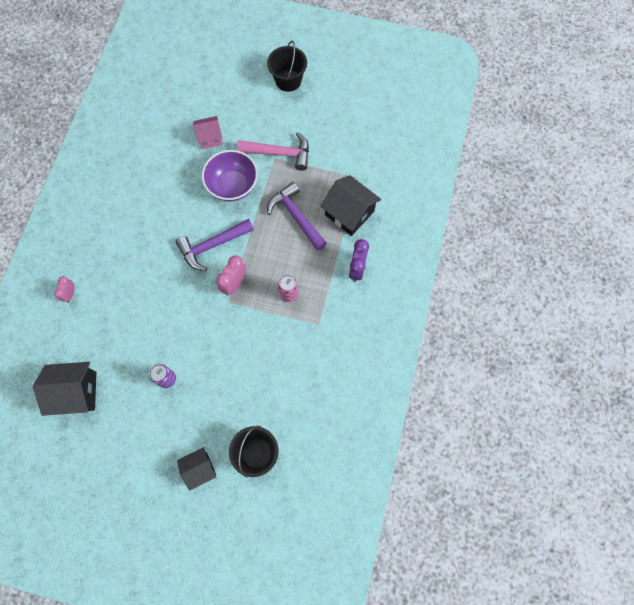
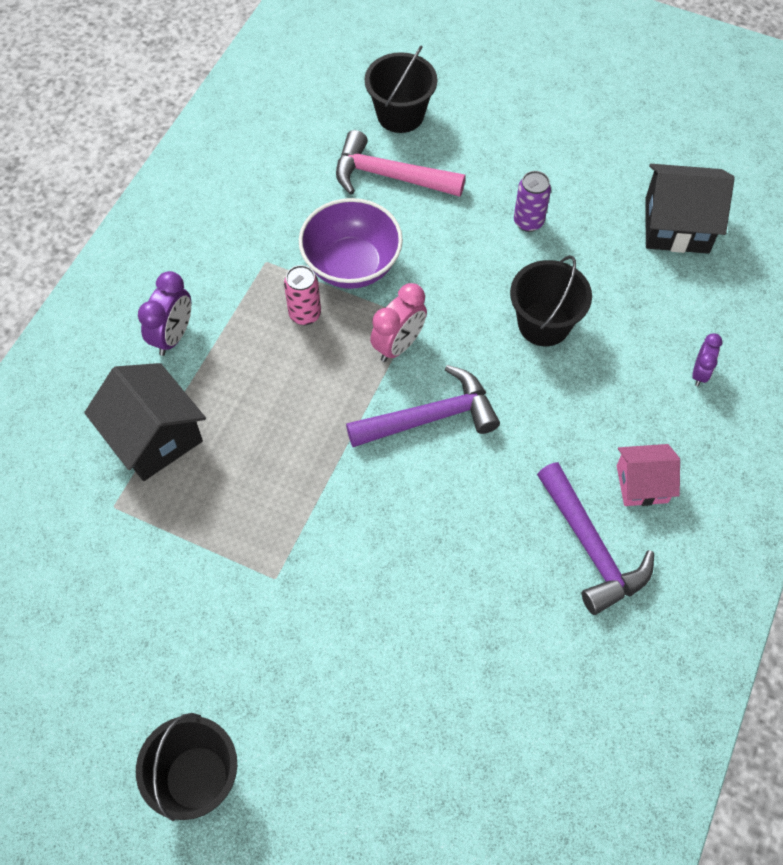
camera: 170 degrees left, 10 degrees down
pink clock [54,276,74,302] -> purple clock [692,333,723,386]
black house [177,447,216,491] -> none
pink house [193,116,223,149] -> pink house moved to [617,444,680,506]
purple bowl [202,150,258,201] -> purple bowl moved to [299,198,403,289]
pink hammer [237,132,309,171] -> pink hammer moved to [336,130,466,197]
purple hammer [267,182,327,251] -> purple hammer moved to [537,462,654,615]
none -> black bucket [510,255,592,346]

